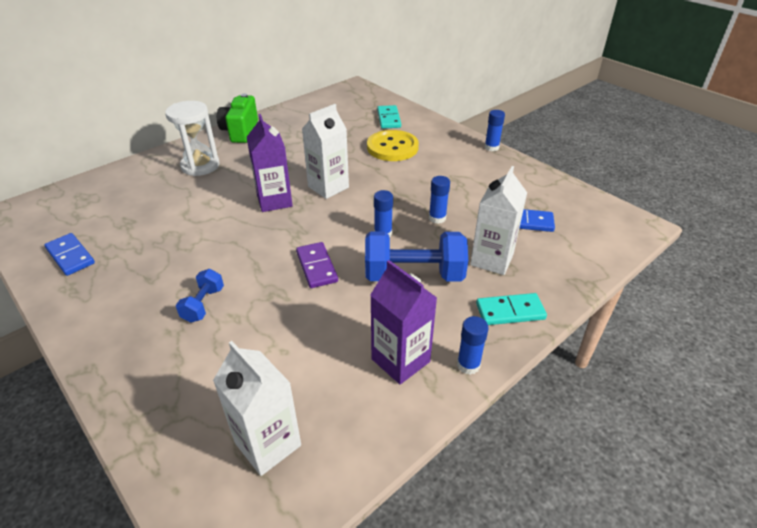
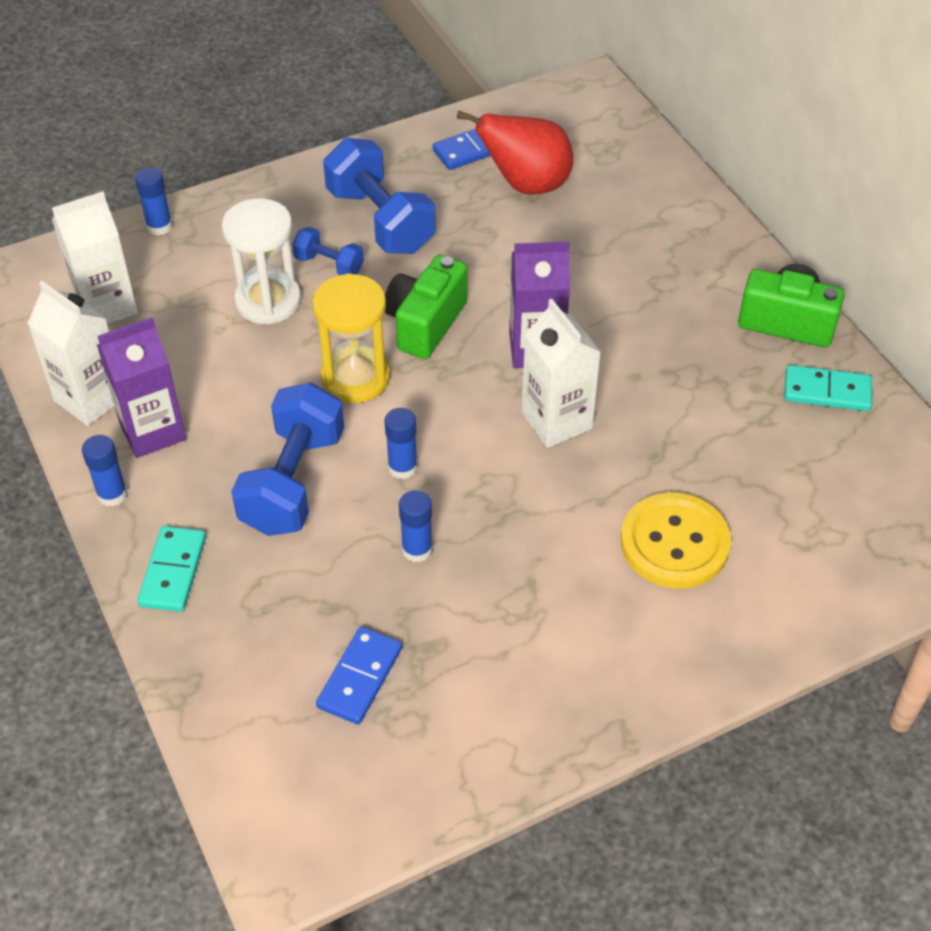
camera: 105 degrees right, 10 degrees up
white hourglass [165,101,220,176] -> white hourglass moved to [222,198,301,325]
purple domino [296,242,338,288] -> yellow hourglass [312,273,390,403]
turquoise domino [377,105,401,129] -> turquoise domino moved to [784,365,872,411]
white carton [470,166,527,275] -> white carton moved to [27,281,114,426]
blue glue stick [485,110,505,151] -> blue glue stick moved to [135,167,172,235]
none -> blue dumbbell [323,138,436,254]
none -> green camera [385,255,467,359]
none -> red pear [457,111,573,195]

